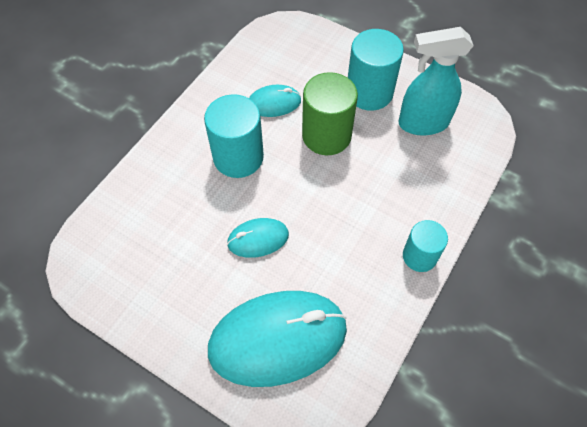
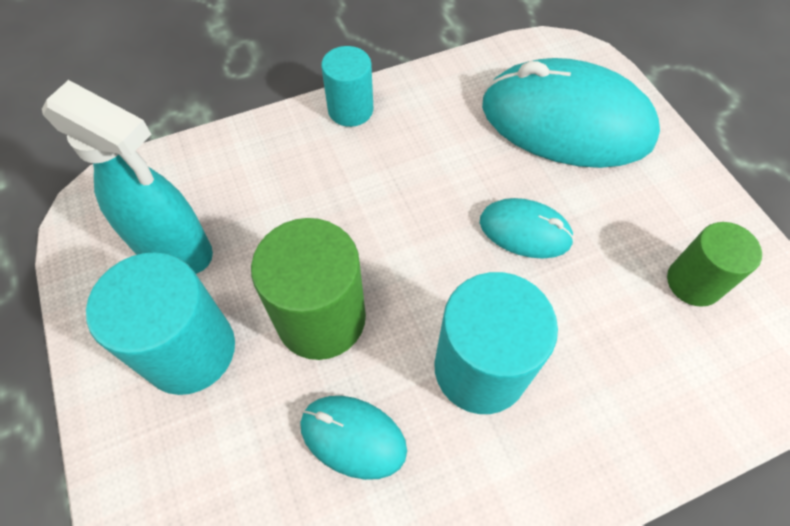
camera: 145 degrees left, 0 degrees up
none -> green cylinder [667,222,762,306]

